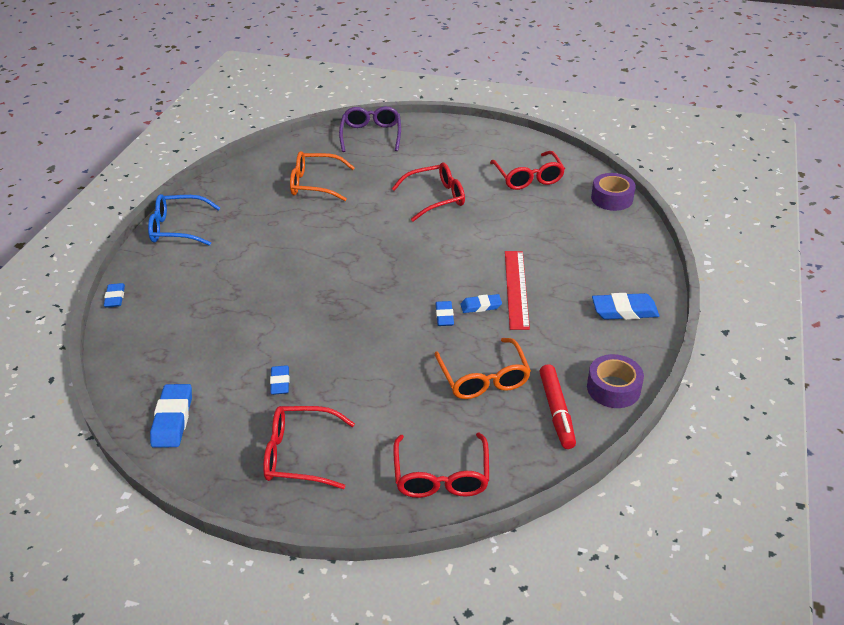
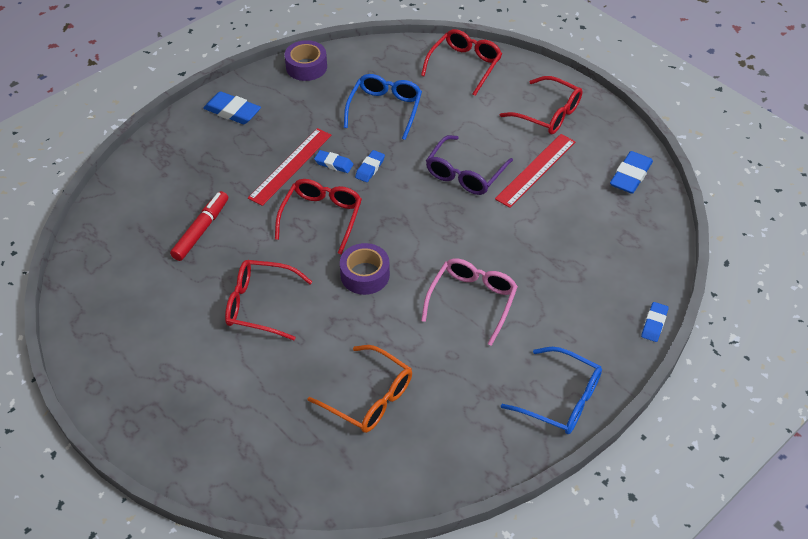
camera: 150 degrees left, 10 degrees up
blue eraser [270,365,289,395] -> red ruler [495,134,576,208]
purple glasses [339,106,401,152] -> purple glasses moved to [426,135,513,195]
orange glasses [435,338,531,399] -> blue glasses [344,74,422,140]
red glasses [490,151,565,190] -> red glasses moved to [275,179,362,254]
red marker [539,364,576,449] -> red marker moved to [170,191,228,261]
purple tape [591,173,636,211] -> purple tape moved to [340,243,390,295]
none -> pink glasses [421,258,518,346]

